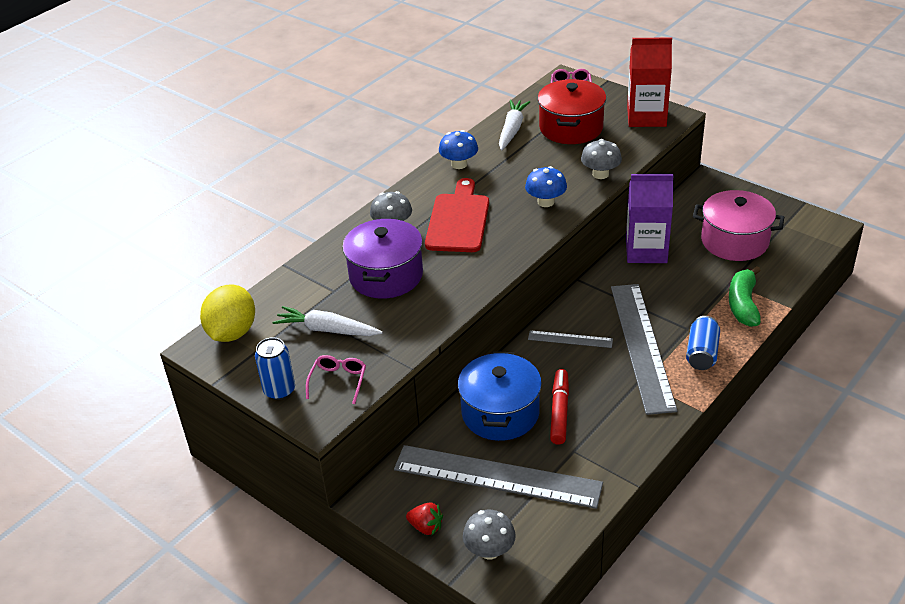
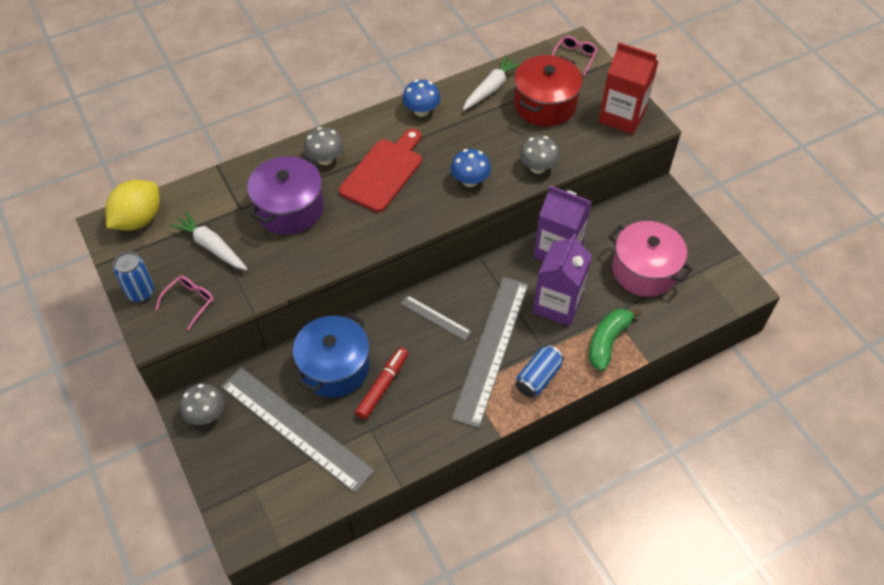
camera: 20 degrees right, 15 degrees up
red strawberry [406,503,443,535] -> none
grey mushroom [463,510,516,559] -> grey mushroom moved to [180,383,224,425]
none -> purple carton [533,234,592,326]

